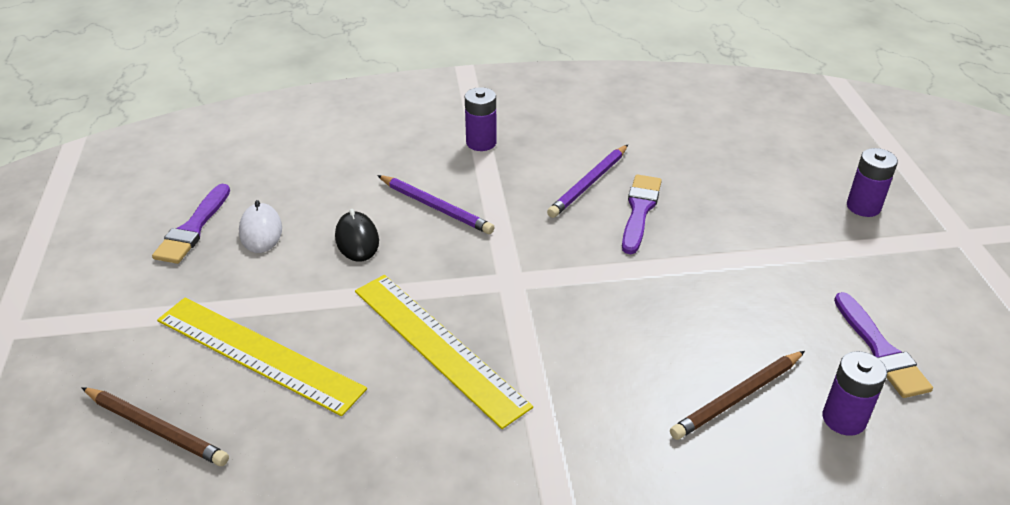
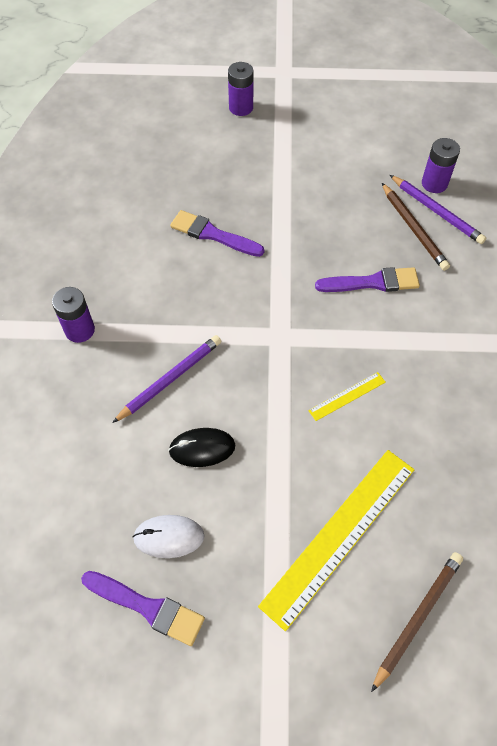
camera: 80 degrees left, 20 degrees up
yellow ruler [355,275,533,429] -> yellow ruler [308,372,386,421], size x0.44
purple pencil [547,145,628,218] -> purple pencil moved to [390,175,486,244]
purple brush [834,292,933,398] -> purple brush moved to [315,267,420,292]

